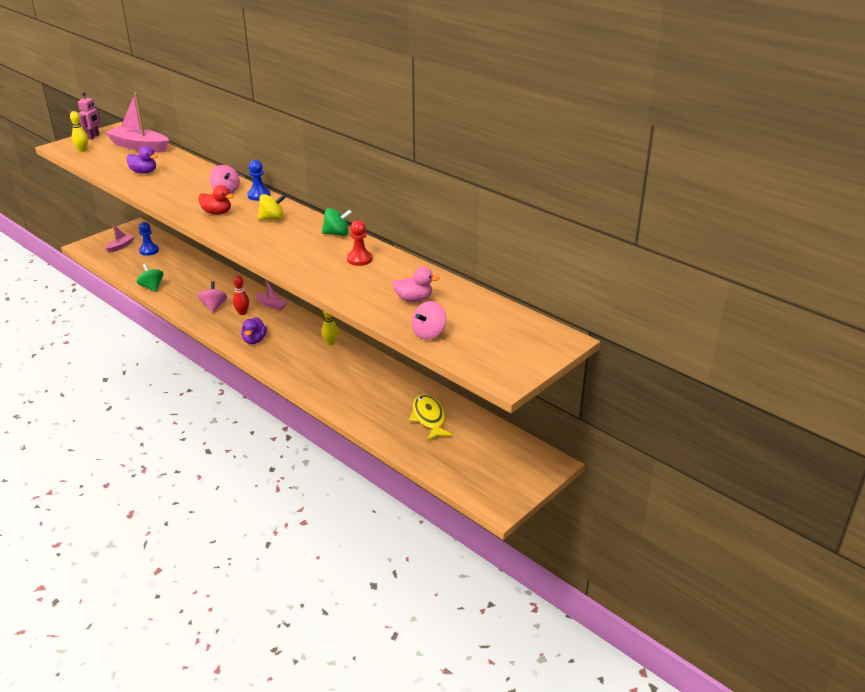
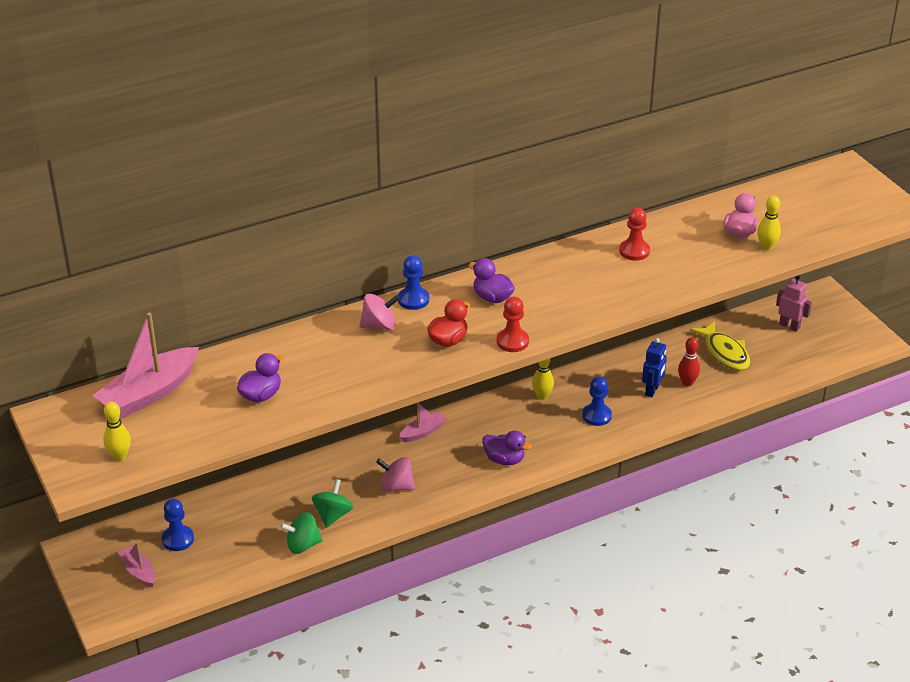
camera: 70 degrees left, 5 degrees up
pink robot [78,92,100,140] -> pink robot moved to [776,275,812,332]
red bowling pin [233,276,249,315] -> red bowling pin moved to [678,337,700,387]
yellow spinning top [258,194,286,220] -> purple duck [468,258,515,303]
green spinning top [322,208,352,236] -> green spinning top moved to [312,479,353,528]
yellow fish [409,394,454,441] -> yellow fish turned 120 degrees counterclockwise [690,321,750,371]
pink spinning top [411,301,446,340] -> none
none -> red pawn [497,297,529,352]
none -> blue pawn [582,377,612,426]
none -> blue robot [642,338,667,397]
none -> yellow bowling pin [757,195,781,250]

